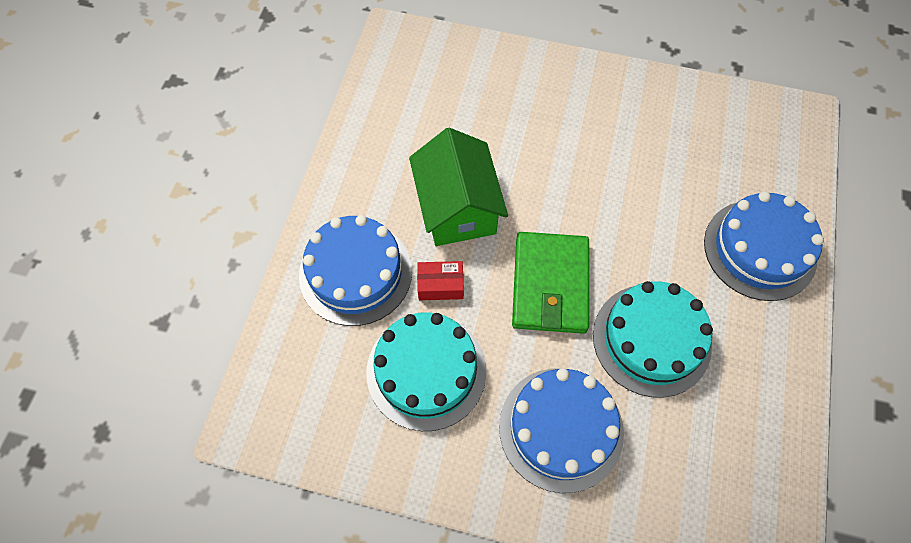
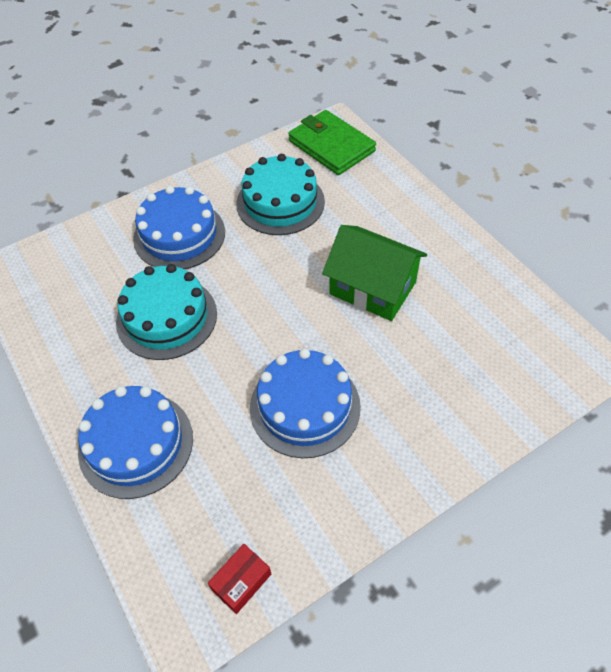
camera: 135 degrees right, 10 degrees down
blue cake [299,215,412,326] -> blue cake moved to [250,348,361,458]
red box [417,261,464,300] -> red box moved to [208,544,271,614]
green wallet [512,232,589,334] -> green wallet moved to [288,110,376,175]

